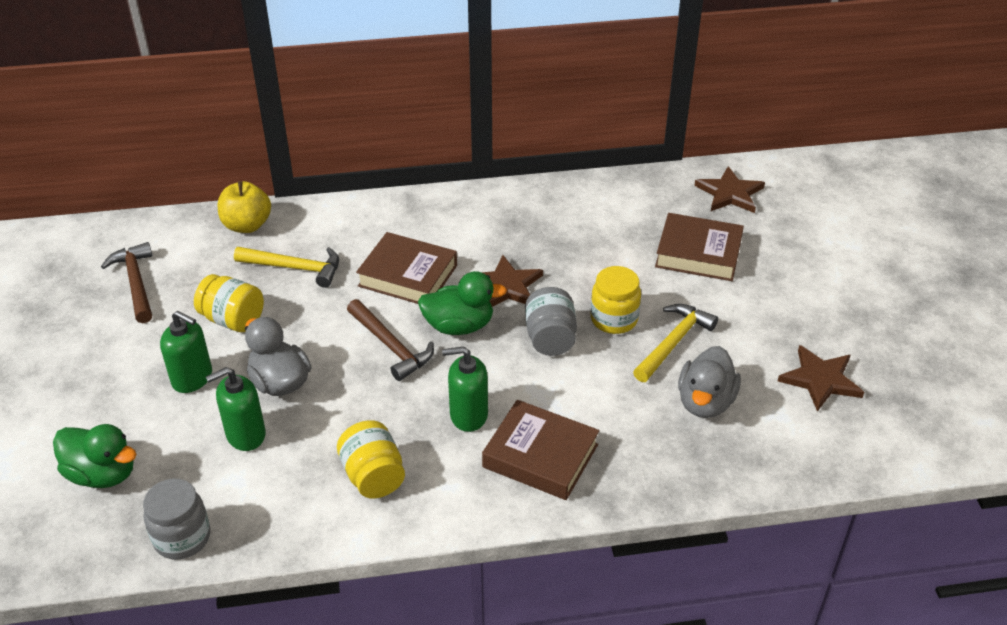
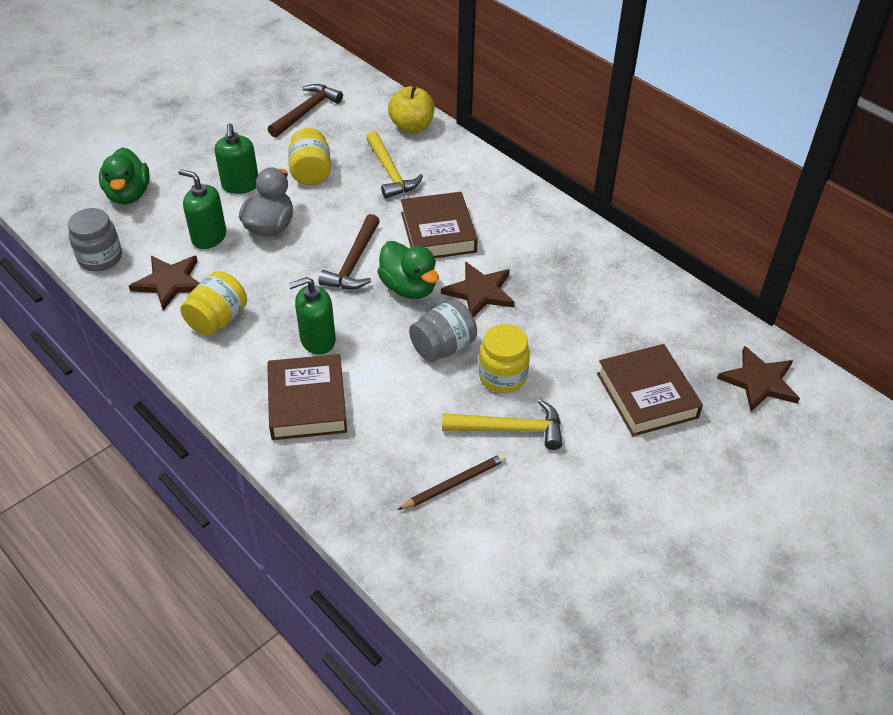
camera: 55 degrees right, 5 degrees up
green soap dispenser [442,346,488,432] -> green soap dispenser turned 75 degrees counterclockwise [288,277,336,355]
grey duck [678,346,741,418] -> brown pencil [398,453,506,510]
brown star [778,345,864,412] -> brown star moved to [129,256,200,311]

